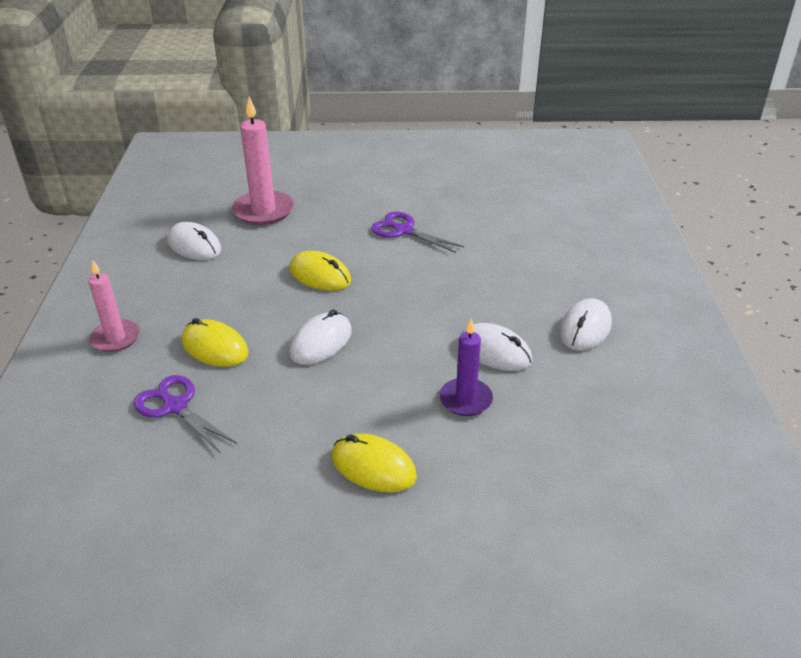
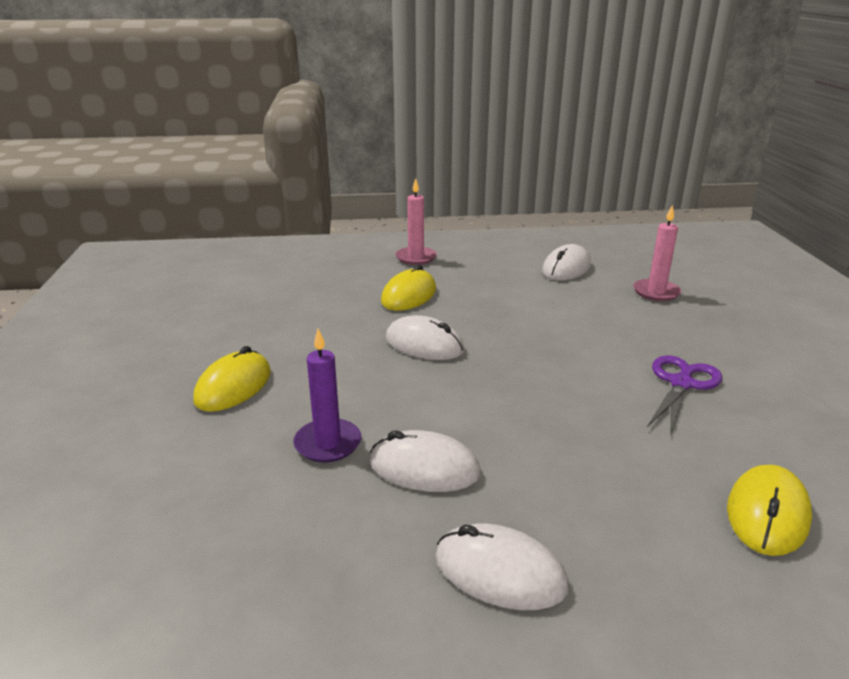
camera: 85 degrees right, 10 degrees down
purple scissors [133,375,237,454] -> none
pink candle [232,97,294,225] -> pink candle [633,205,682,301], size x0.64
yellow mouse [289,251,351,291] -> yellow mouse moved to [727,465,812,556]
white mouse [460,323,532,371] -> white mouse turned 75 degrees clockwise [370,430,481,492]

